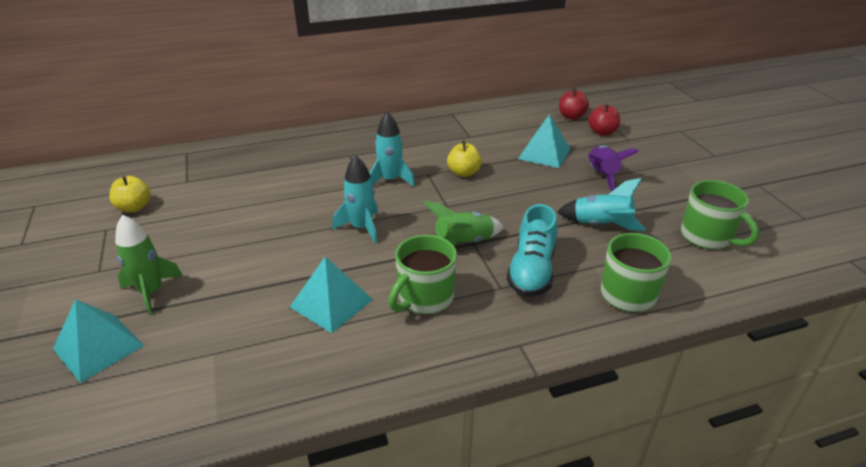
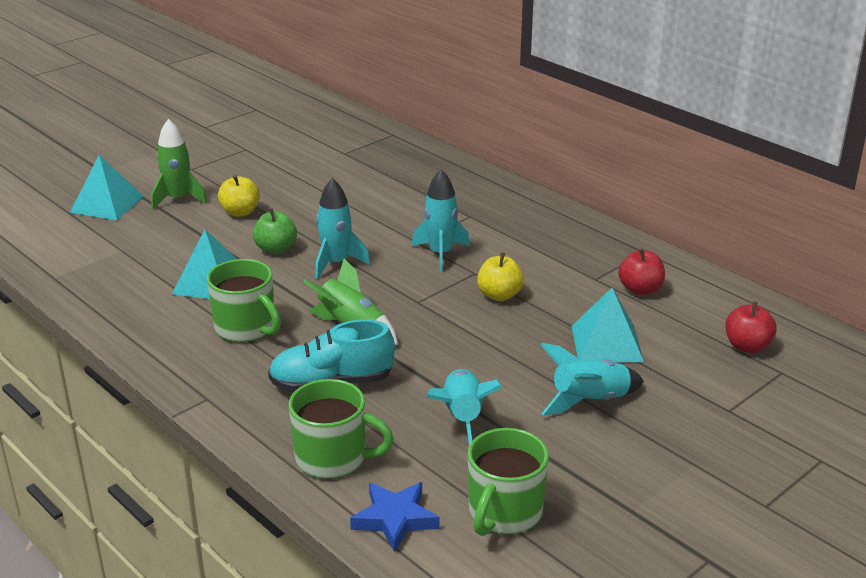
camera: 65 degrees right, 5 degrees down
yellow apple [109,176,151,212] -> yellow apple moved to [218,175,260,217]
green mug [388,235,457,314] -> green mug turned 150 degrees counterclockwise [207,259,281,342]
purple rocket [587,145,639,191] -> turquoise rocket [540,343,644,415]
red apple [588,104,620,136] -> red apple moved to [618,248,665,295]
none -> green apple [253,208,297,254]
none -> blue star [350,482,439,552]

